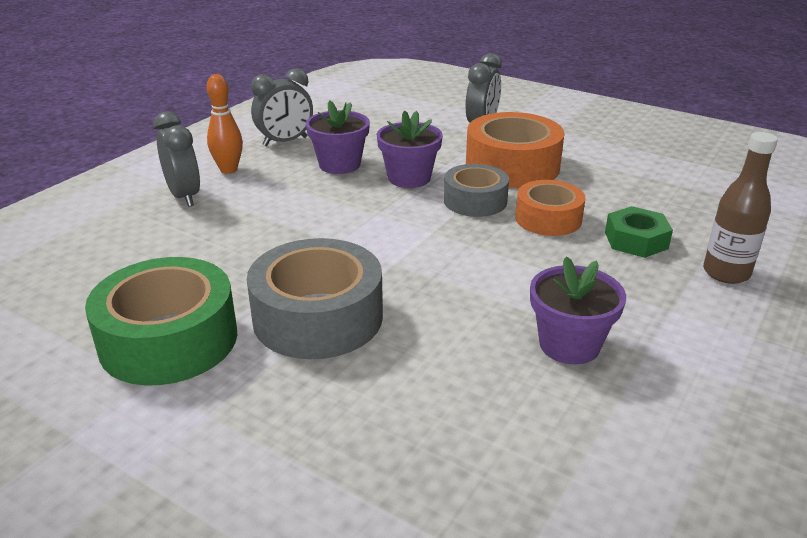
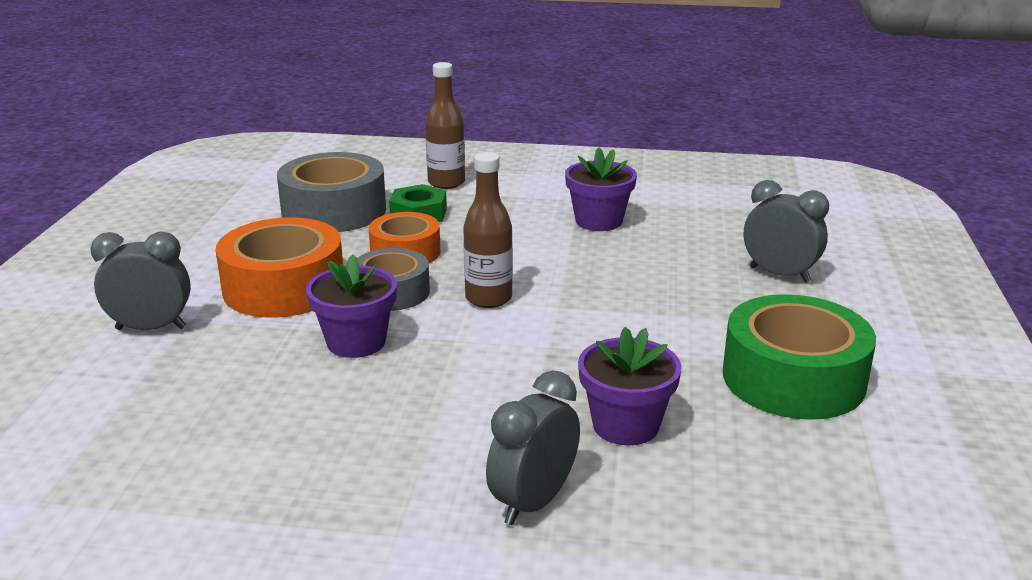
camera: 115 degrees left, 5 degrees down
orange bowling pin [207,74,243,174] -> none
grey tape [247,238,383,359] -> grey tape moved to [277,152,386,232]
grey clock [251,68,313,146] -> grey clock moved to [744,180,829,283]
purple flower pot [306,100,370,174] -> purple flower pot moved to [578,327,682,445]
none -> brown bottle [463,152,513,308]

